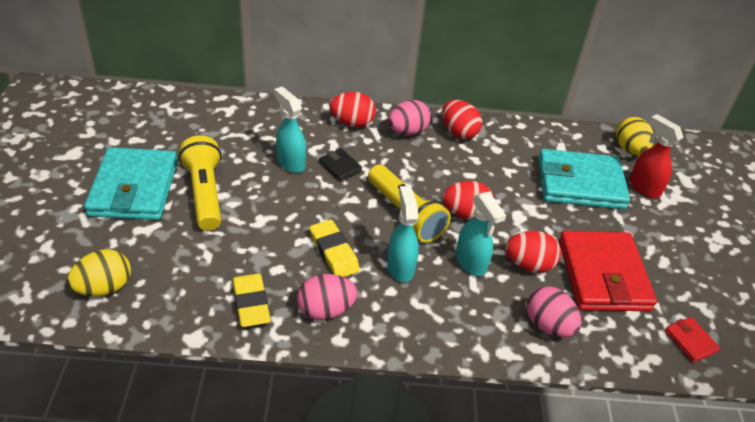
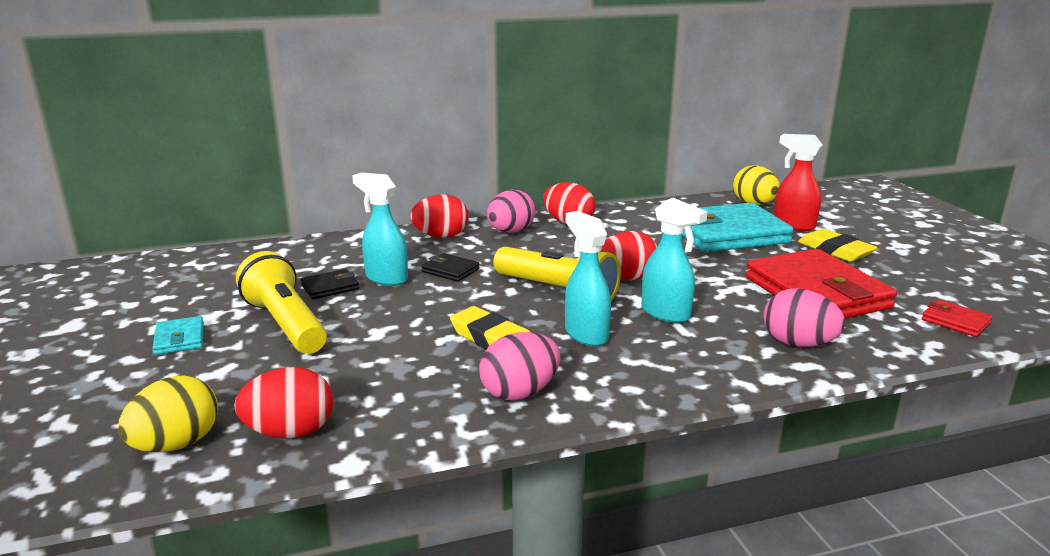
camera: 15 degrees left, 20 degrees down
turquoise wallet [84,147,178,220] -> turquoise wallet [153,316,204,355], size x0.43
yellow eraser [233,274,271,327] -> yellow eraser moved to [798,229,878,262]
red egg [505,231,561,273] -> red egg moved to [234,367,334,439]
none -> black wallet [301,269,359,299]

